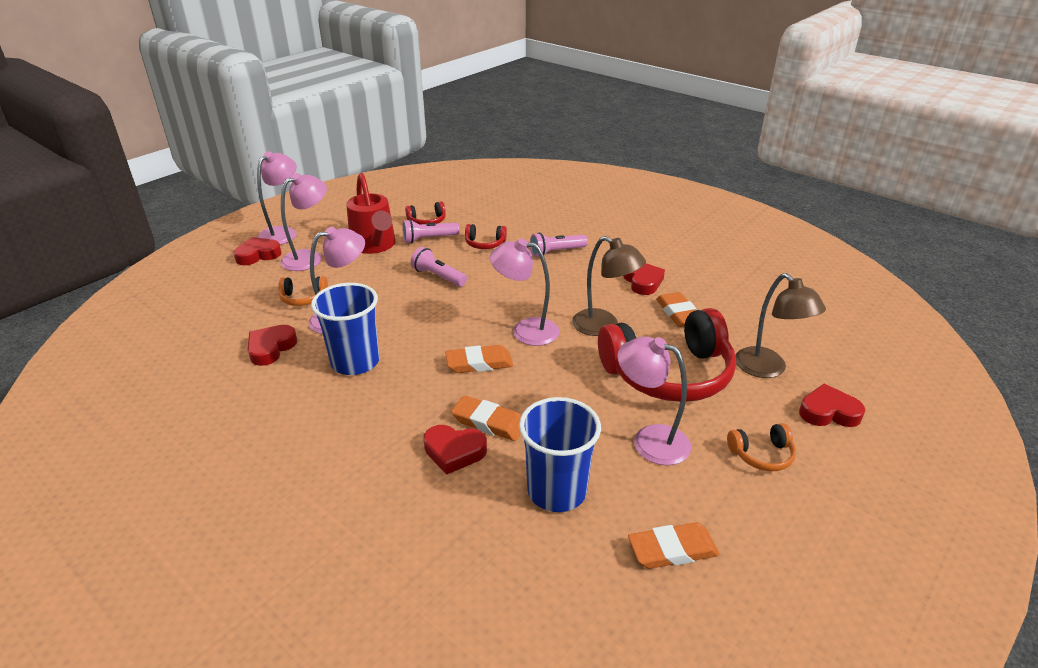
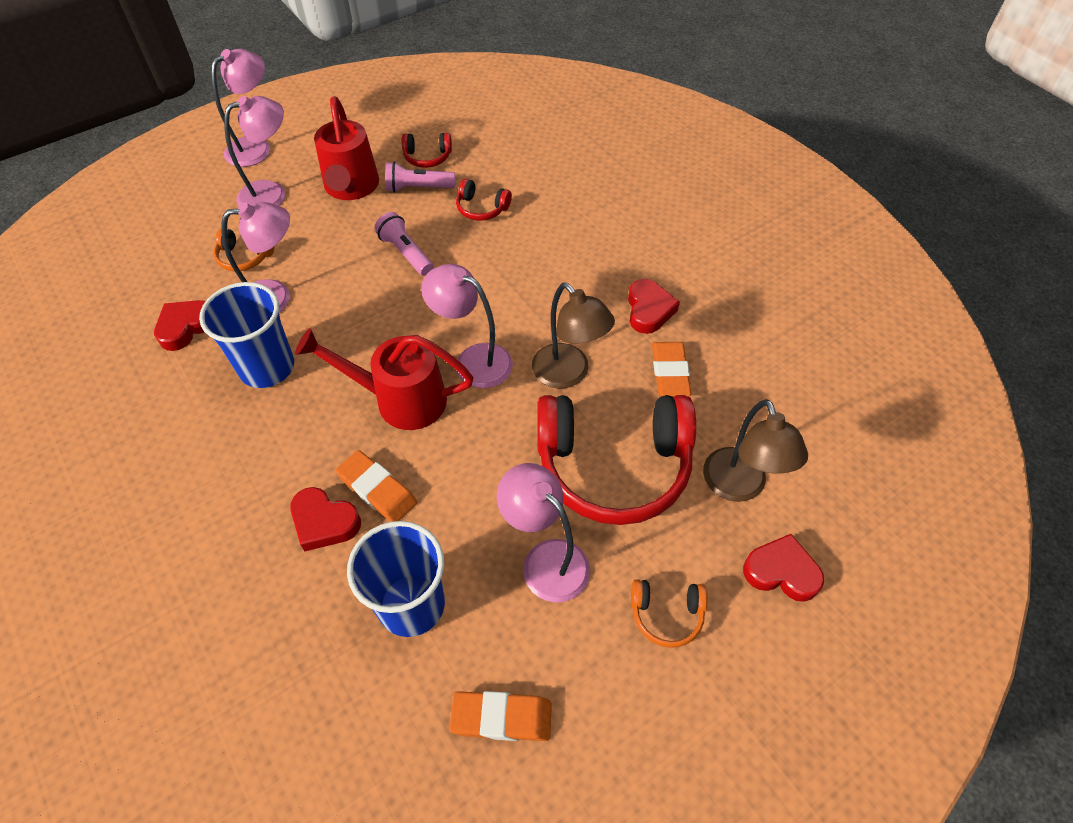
camera: 15 degrees right, 20 degrees up
red heart [234,237,282,265] -> none
orange eraser [445,345,513,373] -> red watering can [295,328,474,430]
pink flashlight [530,232,588,257] -> none

